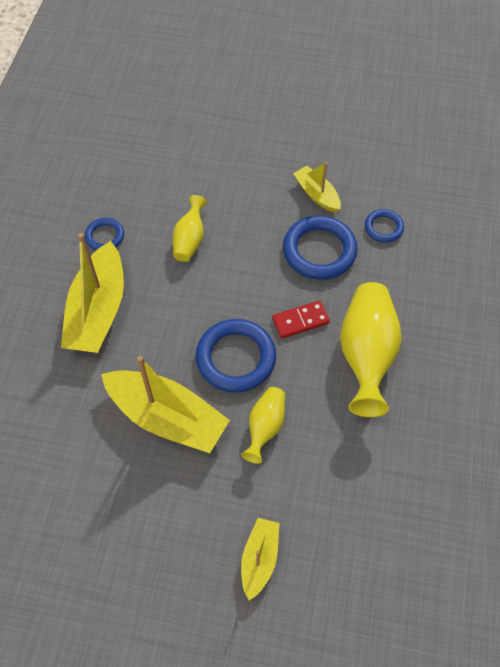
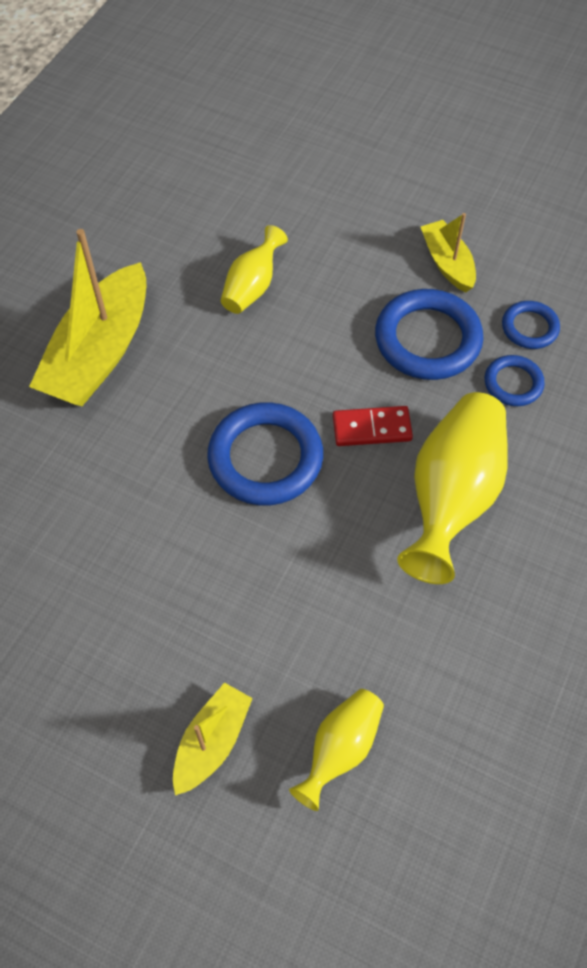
camera: 15 degrees right, 0 degrees up
blue ring [85,218,124,250] -> blue ring moved to [485,355,545,406]
yellow boat [101,356,230,453] -> none
yellow vase [241,387,285,464] -> yellow vase moved to [289,689,384,811]

